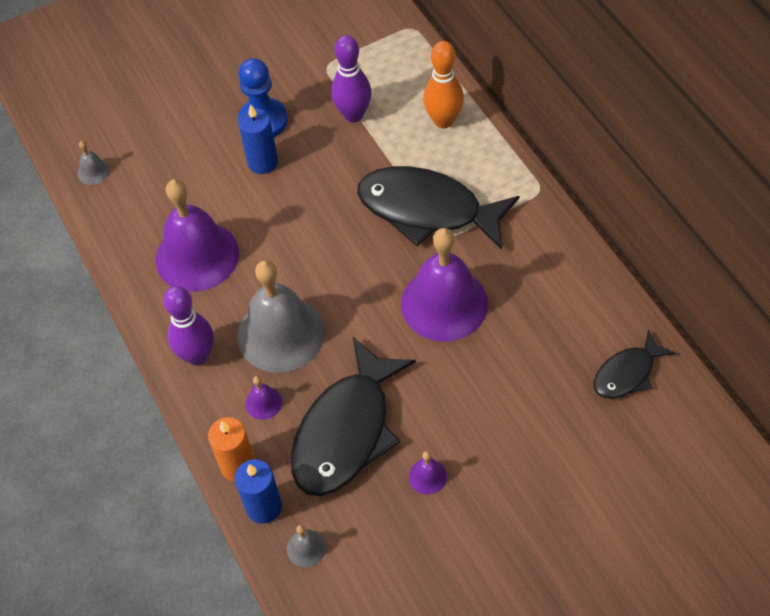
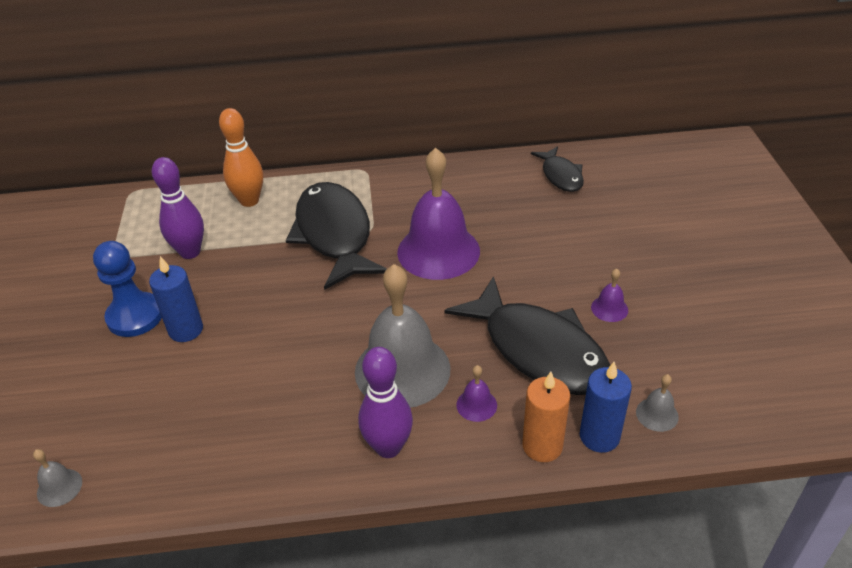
camera: 70 degrees left, 15 degrees down
purple bell [156,179,239,292] -> none
black fish [357,166,519,250] -> black fish turned 120 degrees clockwise [286,182,387,290]

